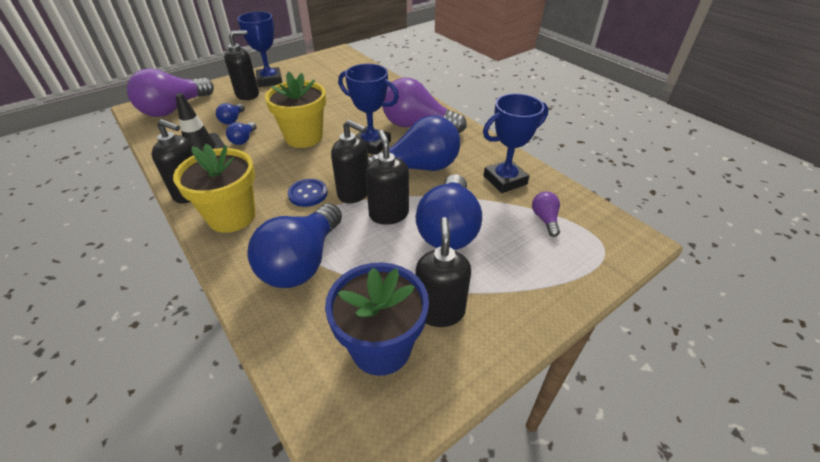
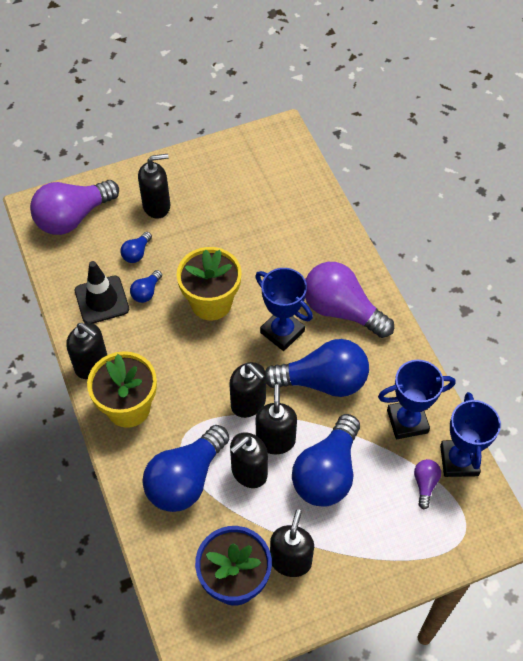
camera: 15 degrees right, 15 degrees up
blue trophy [237,11,282,87] -> blue trophy moved to [440,392,501,477]
blue button [288,179,328,207] -> none
none -> black soap dispenser [230,432,268,488]

